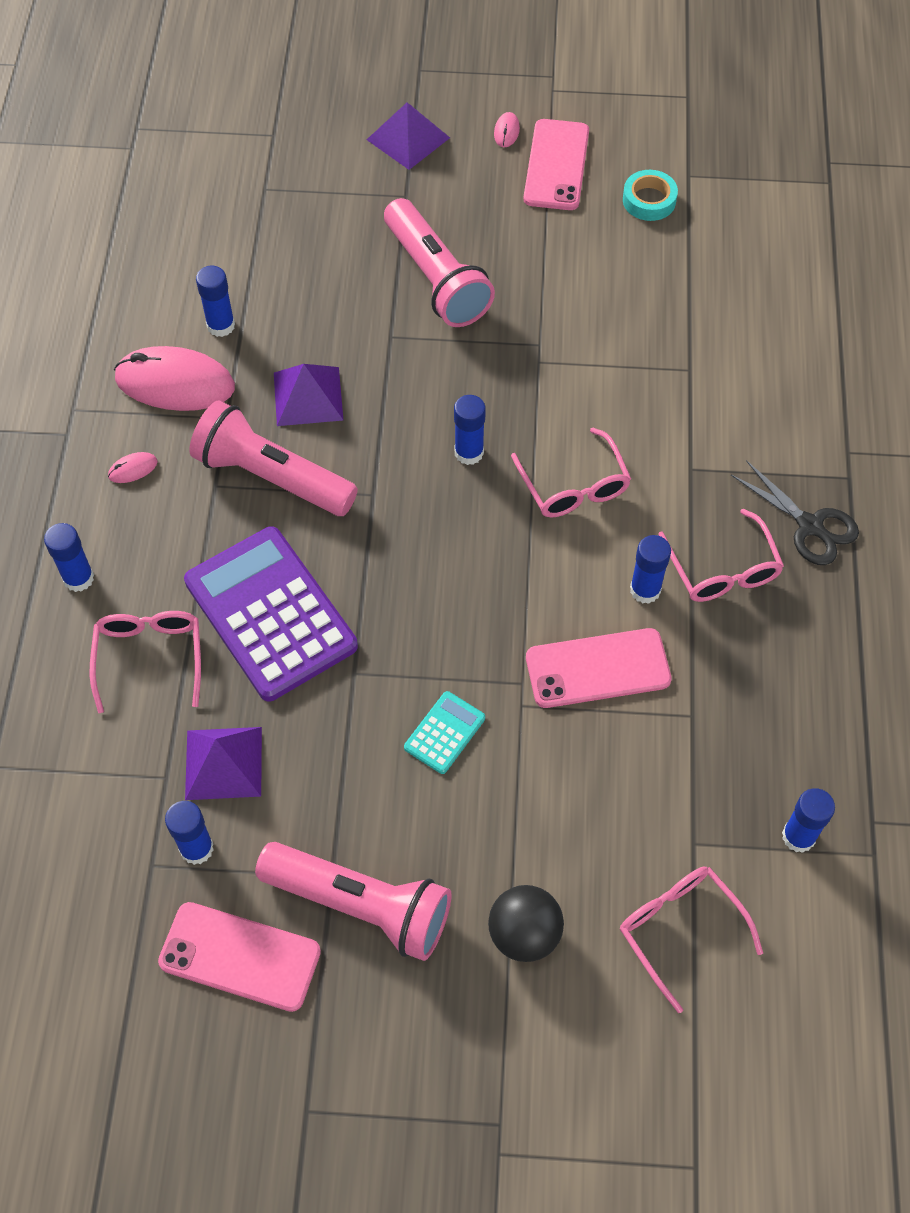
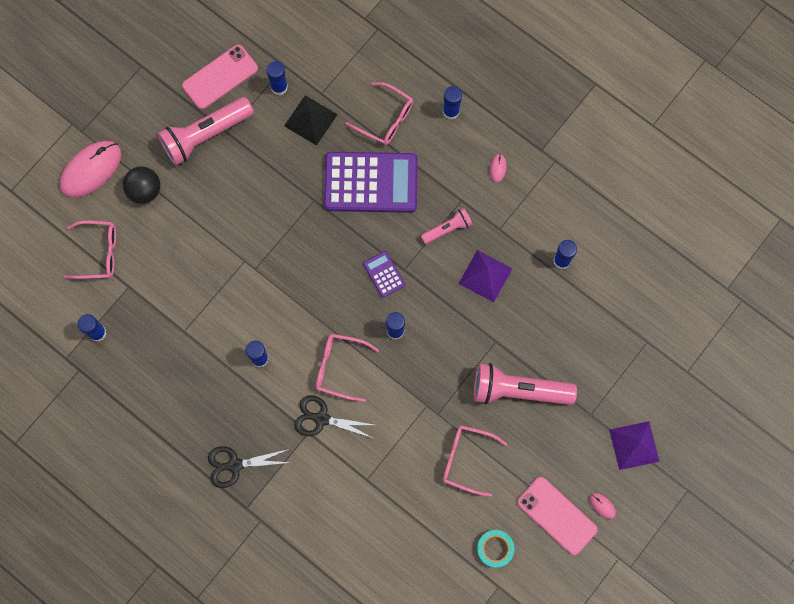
camera: 125 degrees right, 15 degrees up
pink mouse [114,346,235,411] -> pink mouse moved to [60,141,121,198]
purple pyramid [185,727,262,800] -> black pyramid [284,95,338,146]
pink flashlight [189,400,358,516] -> pink flashlight [421,208,473,244], size x0.53
turquoise calculator [404,691,485,774] -> none
pink phone [526,628,672,708] -> none
pink glasses [658,509,784,602] -> pink glasses moved to [443,425,507,497]
none -> black scissors [294,395,375,439]
none -> purple calculator [363,251,405,298]

